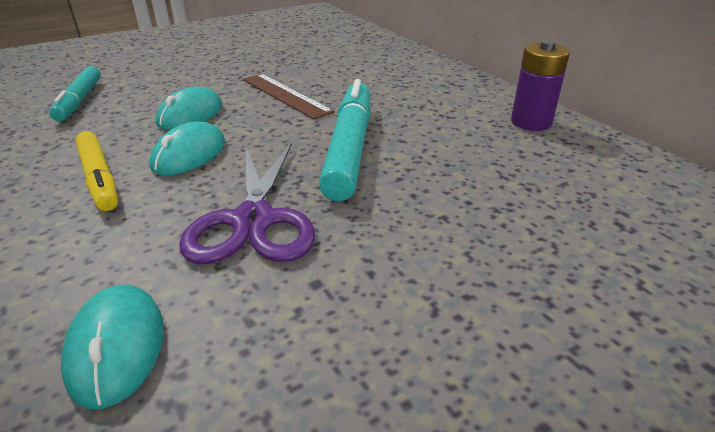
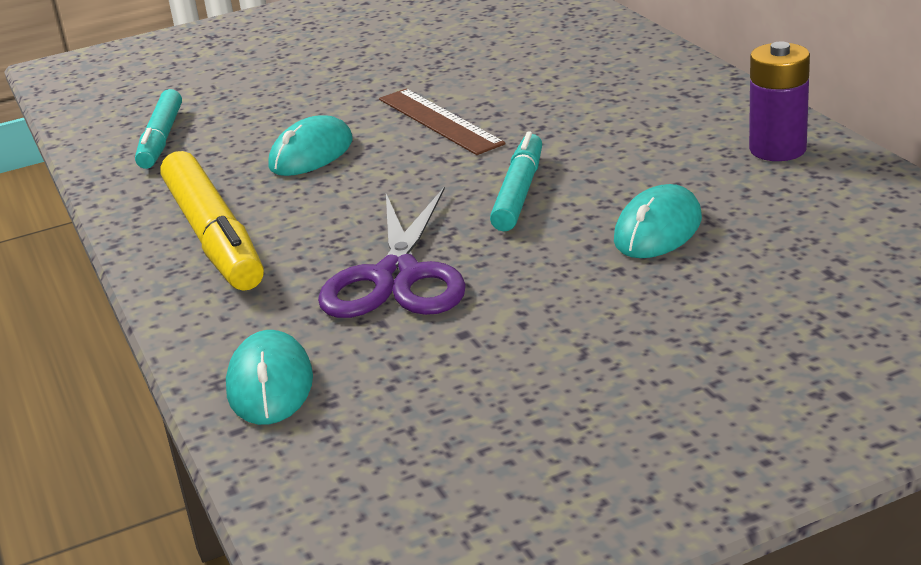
camera: 10 degrees right, 5 degrees down
yellow marker [75,131,118,211] -> yellow marker [160,151,264,291], size x1.56
turquoise mouse [149,122,225,175] -> turquoise mouse moved to [614,184,702,258]
turquoise marker [319,79,371,202] -> turquoise marker [490,131,542,231], size x0.64

